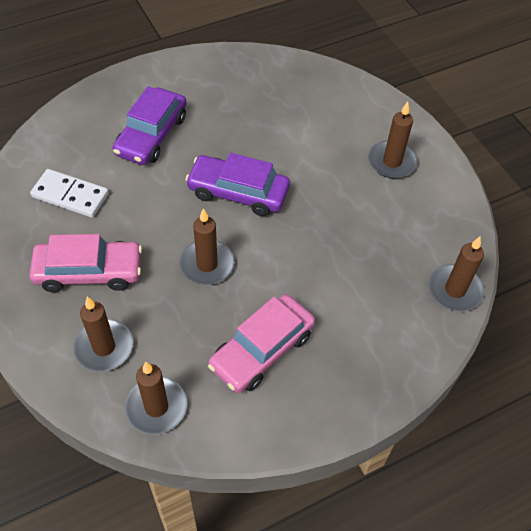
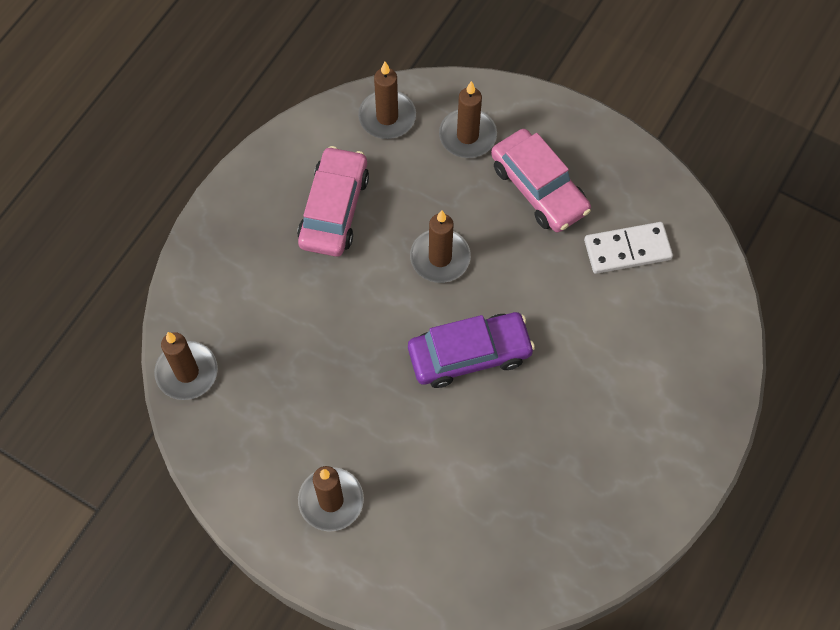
camera: 150 degrees right, 10 degrees up
pink car [29,234,142,292] -> pink car turned 90 degrees counterclockwise [491,129,591,232]
purple car [113,86,187,165] -> none

